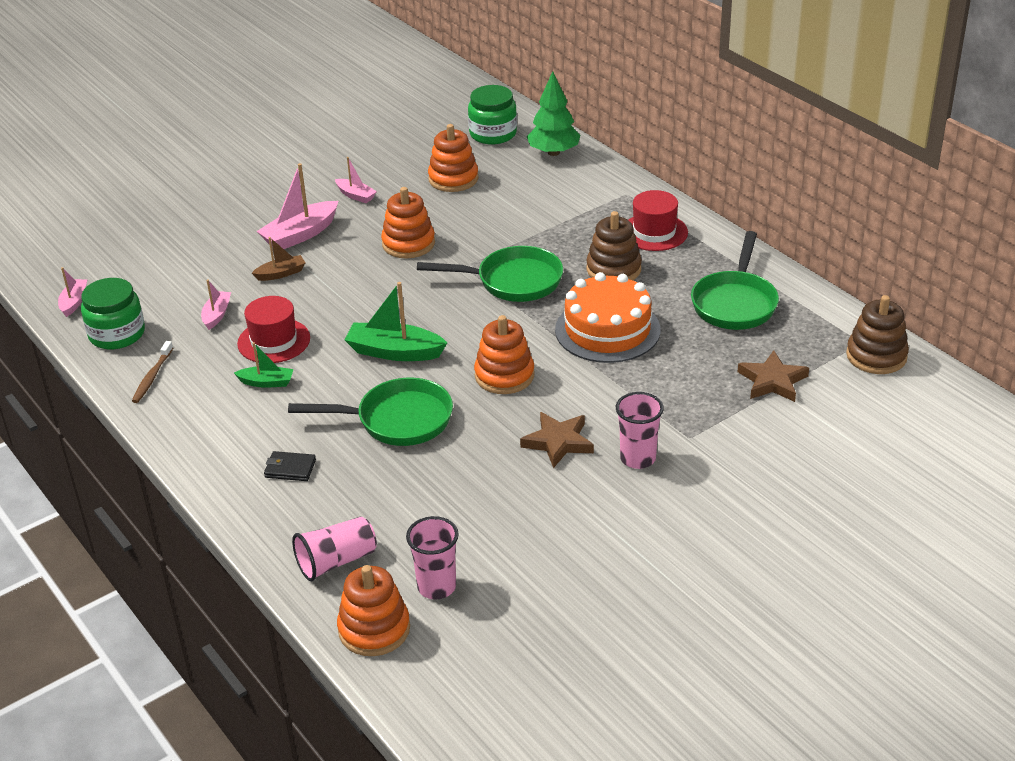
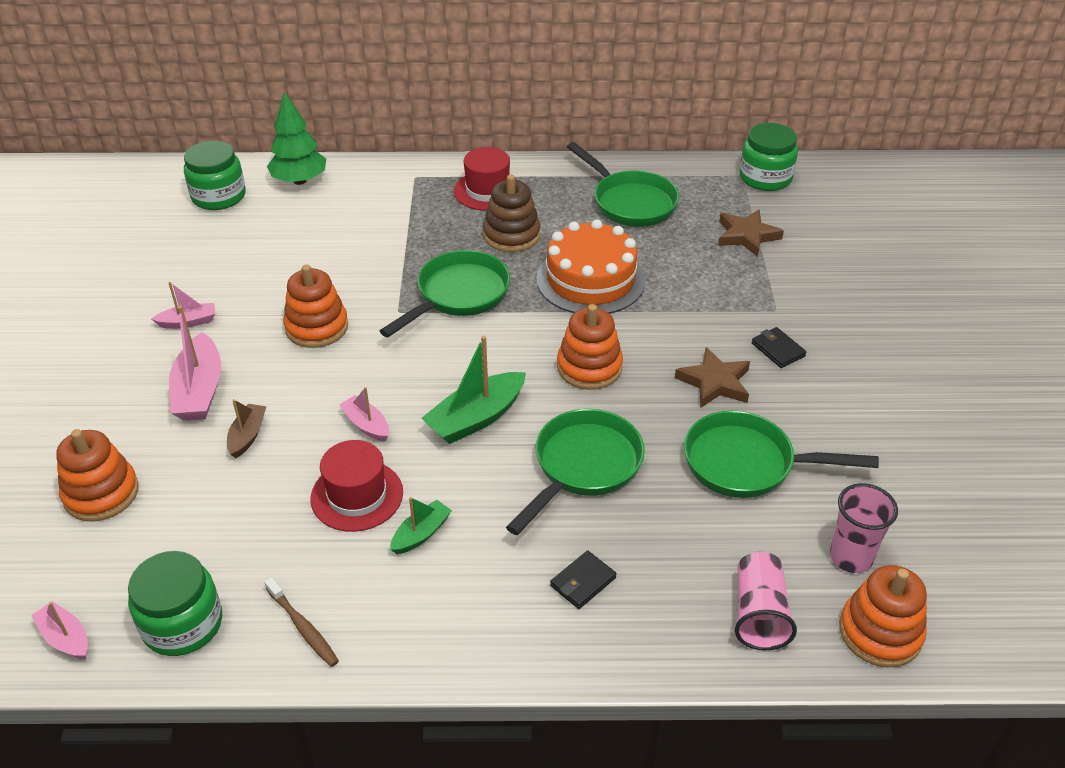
camera: 55 degrees left, 5 degrees up
pink boat [201,280,231,330] -> pink boat moved to [339,387,389,441]
orange stacking toy [428,124,479,192] -> orange stacking toy moved to [56,429,139,522]
pink cup [616,392,664,469] -> black wallet [752,327,806,368]
brown stacking toy [846,295,909,374] -> green jar [739,123,798,191]
none -> green pan [684,411,879,498]

